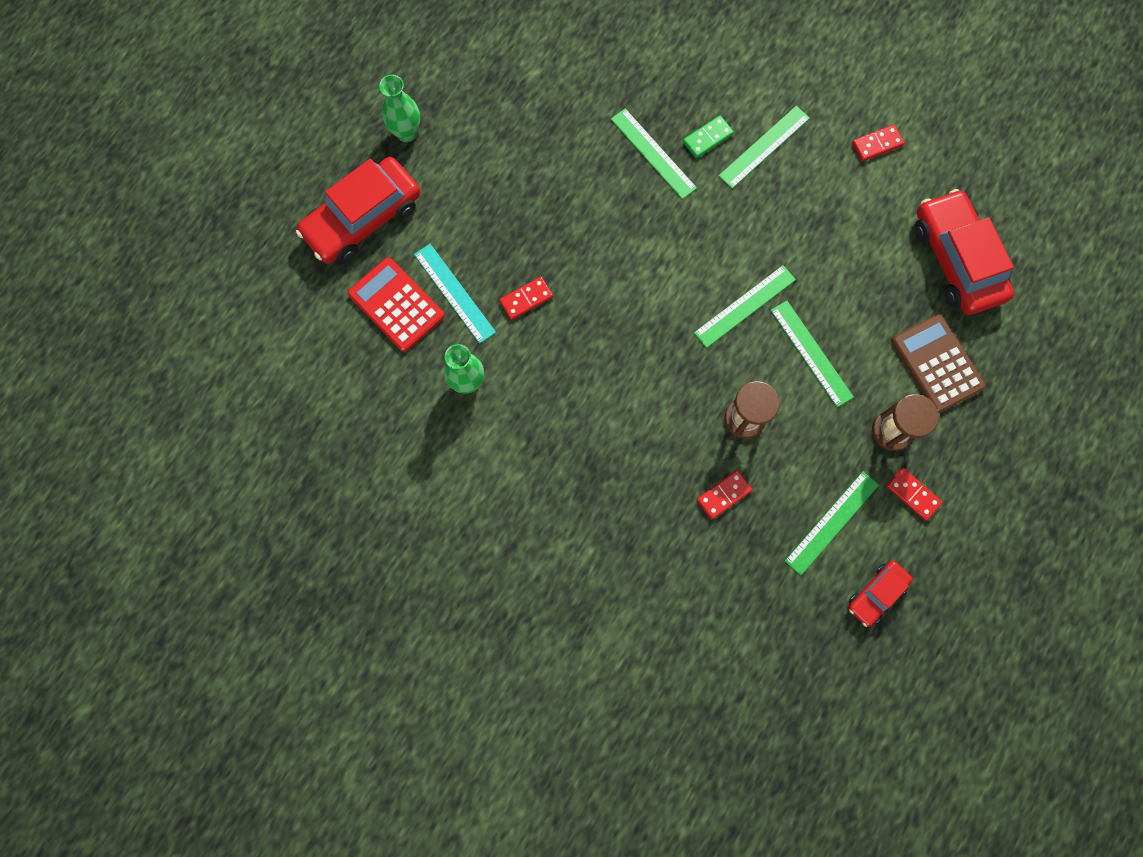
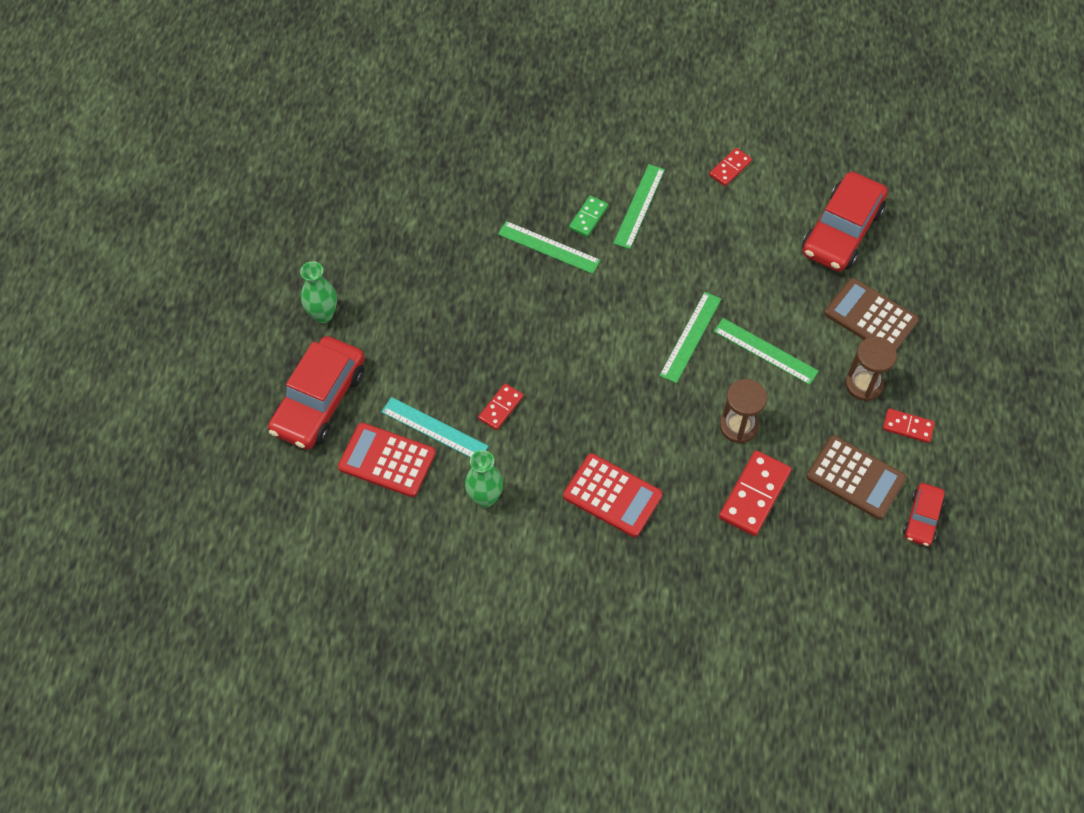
camera: 25 degrees left, 15 degrees down
red domino [697,470,752,519] -> red domino [719,450,791,536], size x1.71
green ruler [785,471,879,576] -> brown calculator [806,435,906,520]
red car [915,189,1014,315] -> red car turned 105 degrees counterclockwise [802,172,888,272]
none -> red calculator [563,453,663,537]

